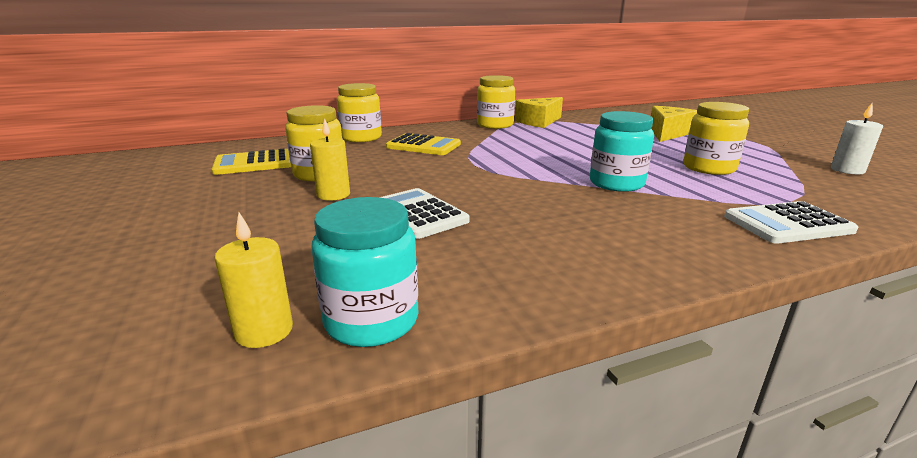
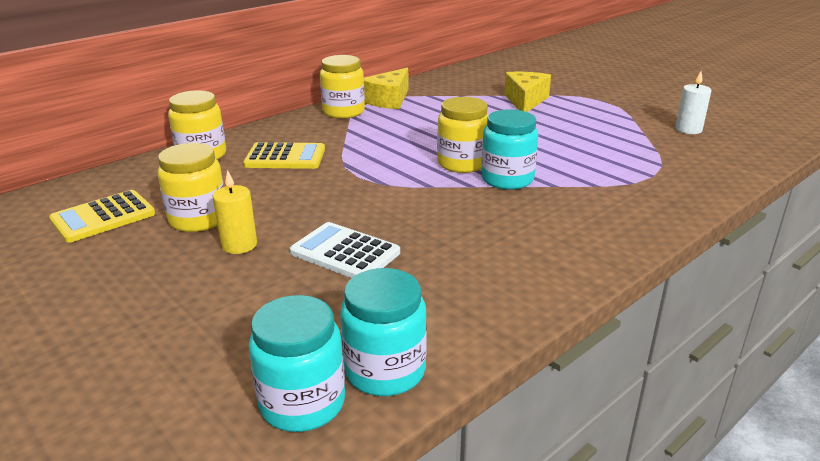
camera: 20 degrees left, 5 degrees up
yellow candle [215,212,293,348] -> turquoise jar [249,295,345,432]
yellow jar [683,102,749,175] -> yellow jar moved to [437,97,488,173]
white calculator [724,201,858,244] -> none

